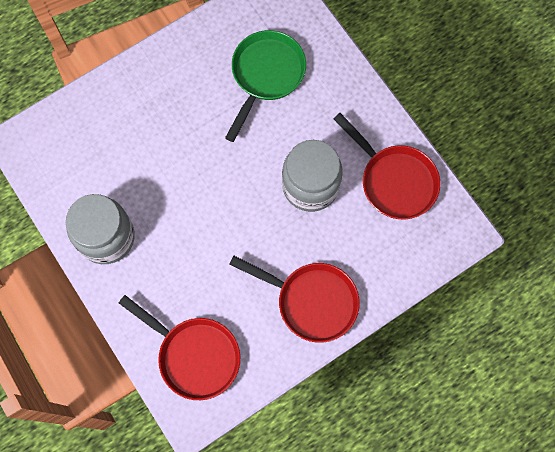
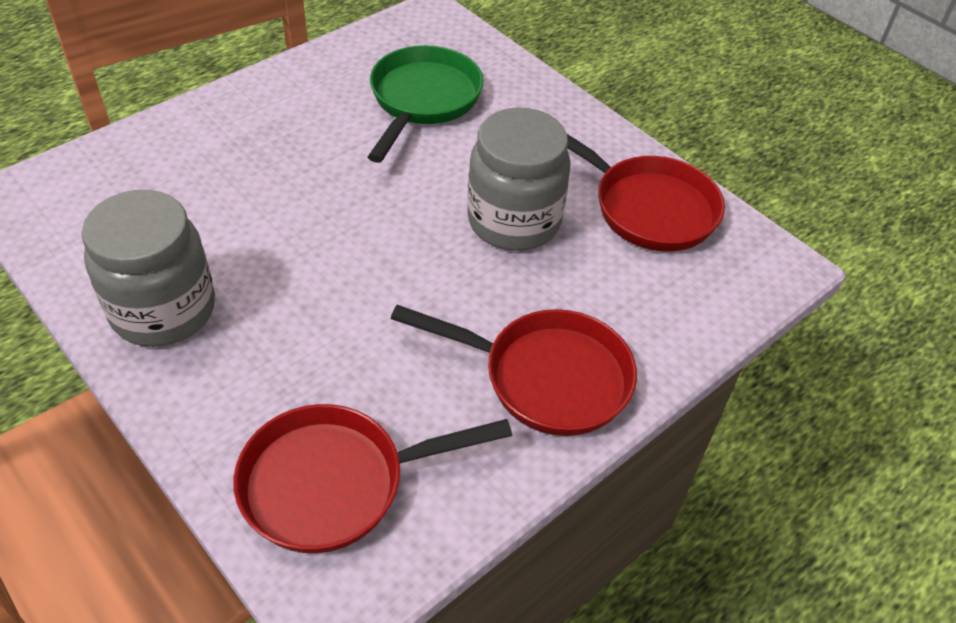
camera: 10 degrees left, 25 degrees down
red pan [119,295,240,400] -> red pan turned 135 degrees clockwise [233,404,512,553]

